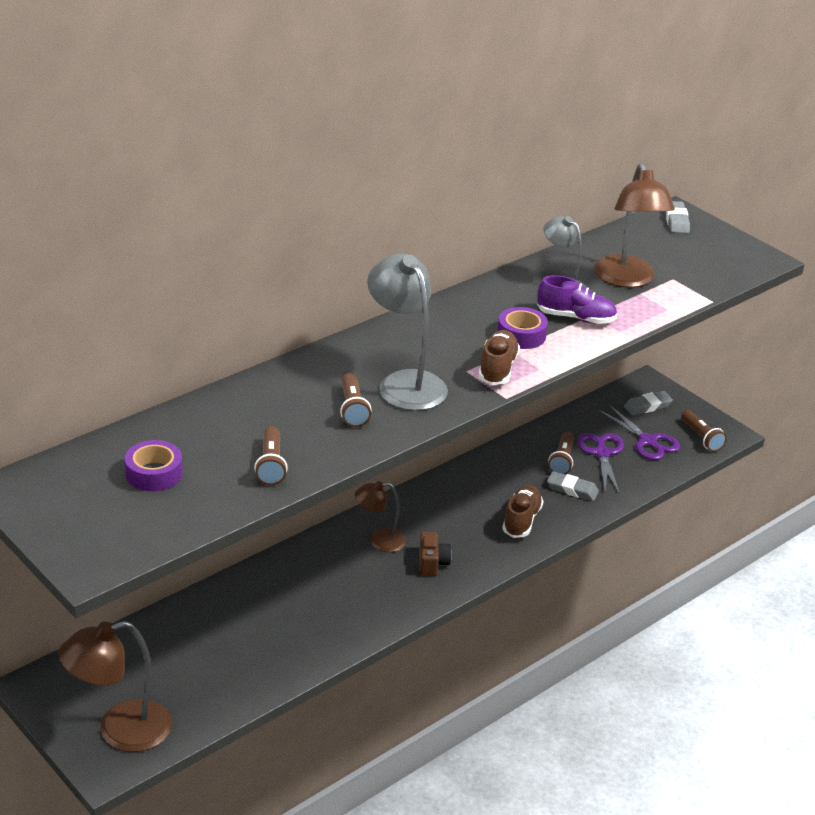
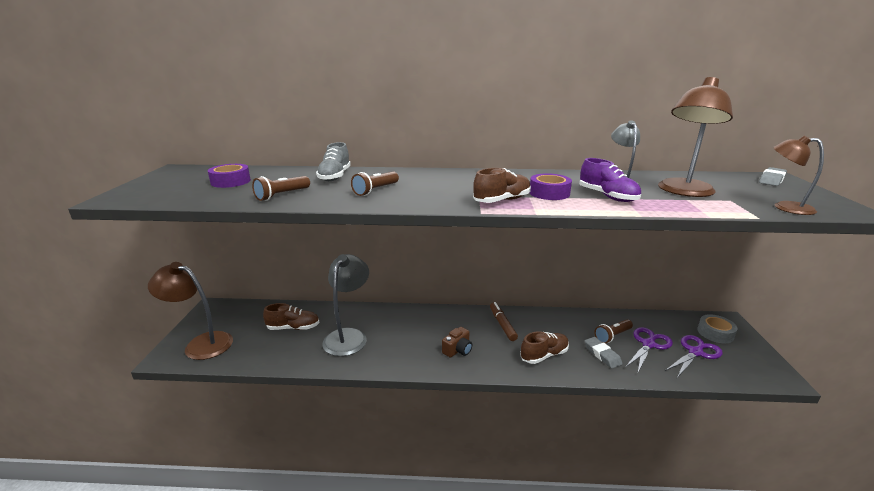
camera: 45 degrees right, 10 degrees down
brown lamp [355,481,406,552] -> brown lamp moved to [773,135,824,215]
grey lamp [367,254,448,411] -> grey lamp moved to [322,254,369,356]
purple scissors [599,405,680,460] -> purple scissors turned 135 degrees counterclockwise [665,335,723,378]
grey eraser [624,391,673,415] -> grey tape [697,314,738,343]
brown flashlight [681,410,727,452] -> none
none -> brown shoe [263,303,319,330]
none -> grey shoe [316,142,351,181]
none -> brown marker [490,302,518,341]

